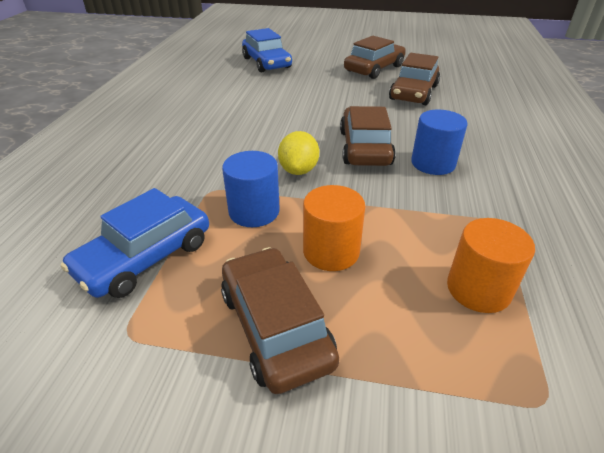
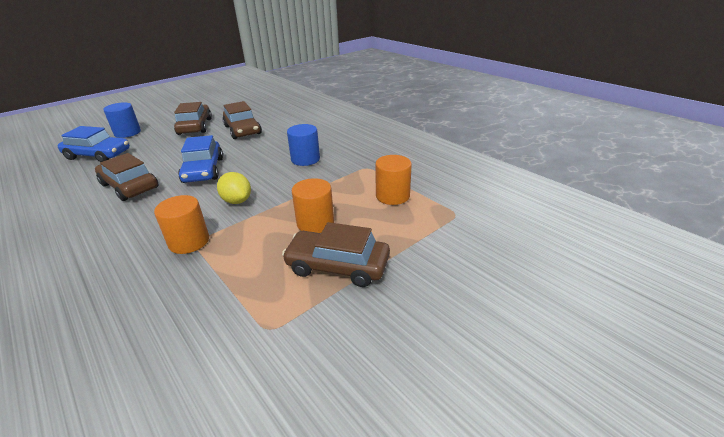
camera: 50 degrees left, 5 degrees down
blue car [61,188,209,298] -> blue car moved to [178,135,223,183]
blue cylinder [222,151,280,227] -> blue cylinder moved to [103,102,141,138]
brown car [340,106,396,166] -> brown car moved to [95,153,159,201]
none -> orange cylinder [154,195,209,254]

